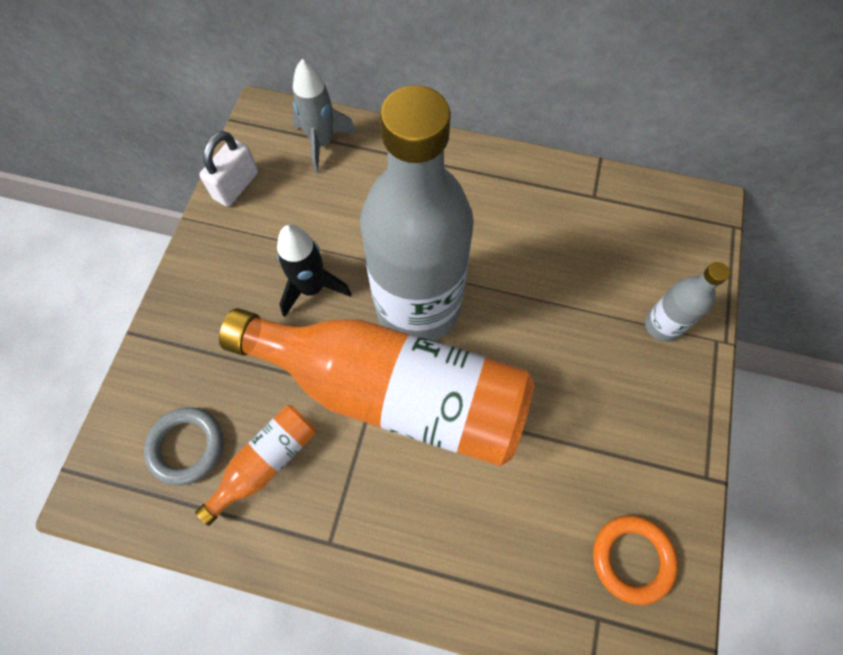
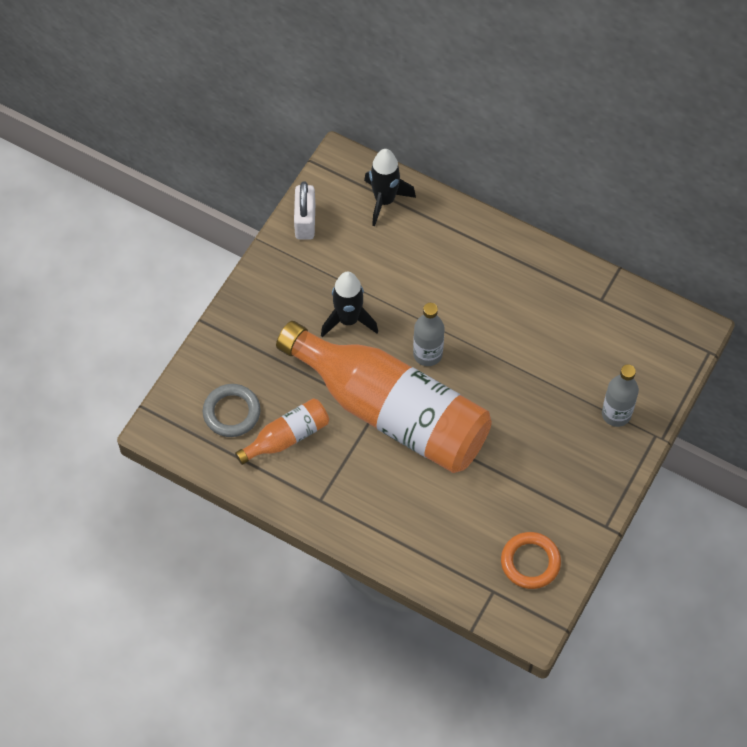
camera: 15 degrees right, 5 degrees down
white padlock [199,131,258,207] -> white padlock turned 45 degrees counterclockwise [294,181,315,240]
grey rocket [292,59,356,173] -> black rocket [364,149,416,226]
grey bottle [360,85,474,341] -> grey bottle [413,303,445,366], size x0.43

